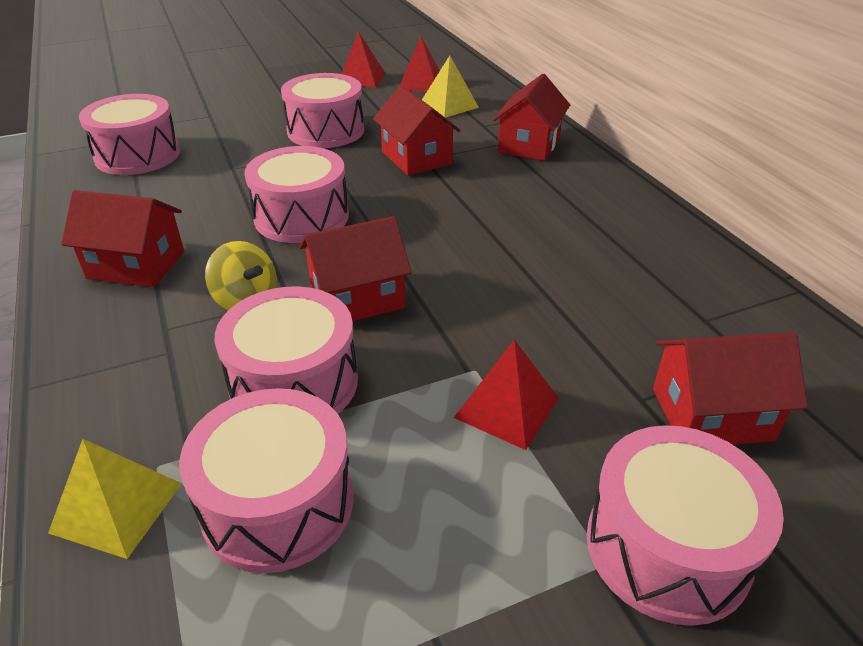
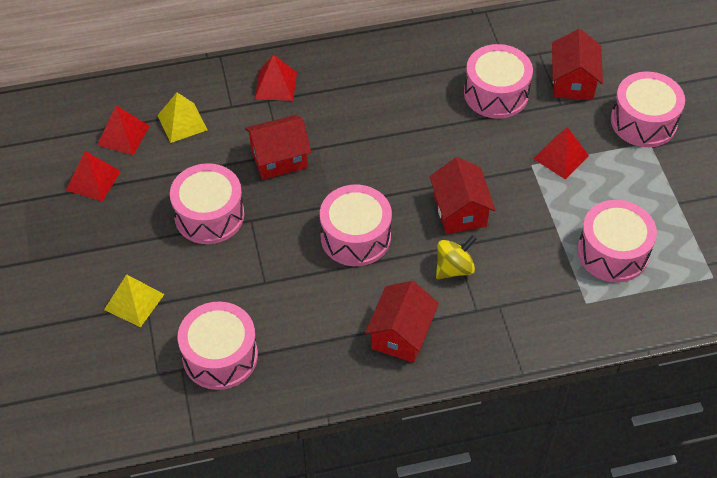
camera: 80 degrees left, 15 degrees up
yellow pyramid [48,439,182,559] -> yellow pyramid moved to [104,274,164,327]
pink drum [215,286,358,414] -> pink drum moved to [464,44,533,119]
red house [493,74,570,161] -> red pyramid [255,54,297,101]

